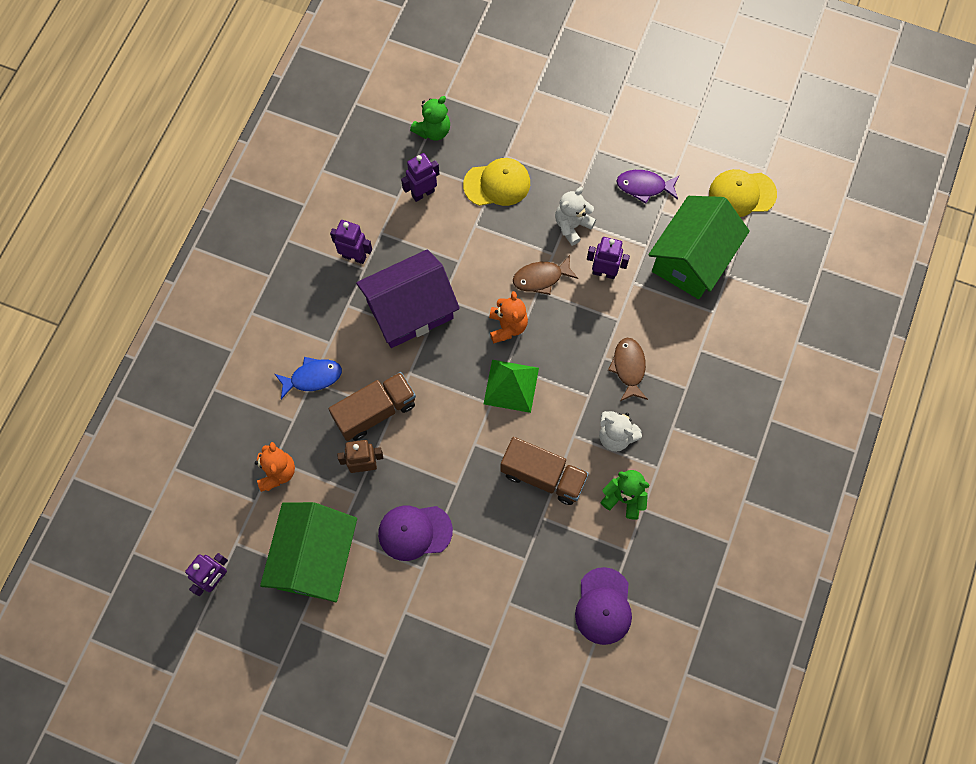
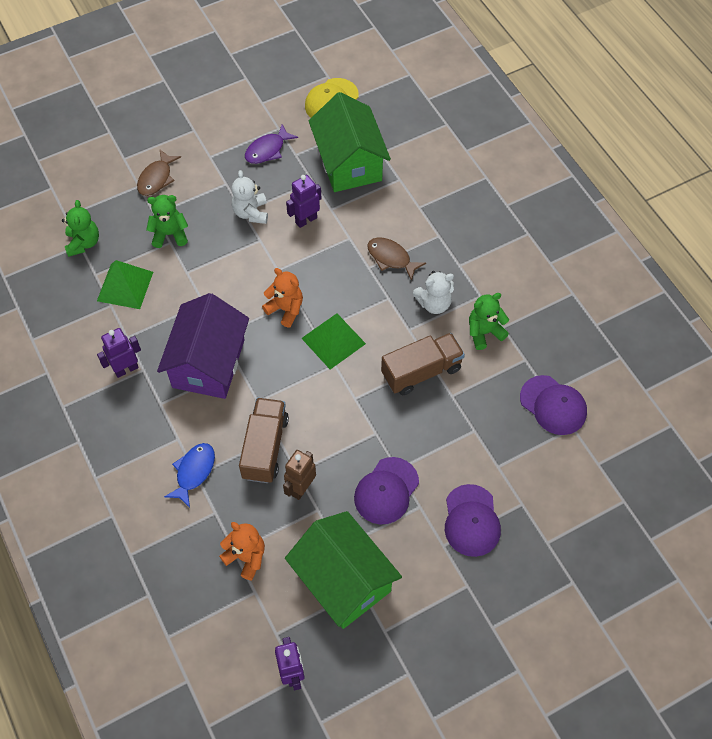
camera: 50 degrees left, 10 degrees down
purple robot [401,153,439,202] -> green pyramid [97,260,153,309]
yellow cap [463,158,530,206] -> green teddy bear [146,195,188,248]
brown fish [513,255,578,295] -> brown fish moved to [137,150,181,196]
none -> purple cap [445,484,501,557]

